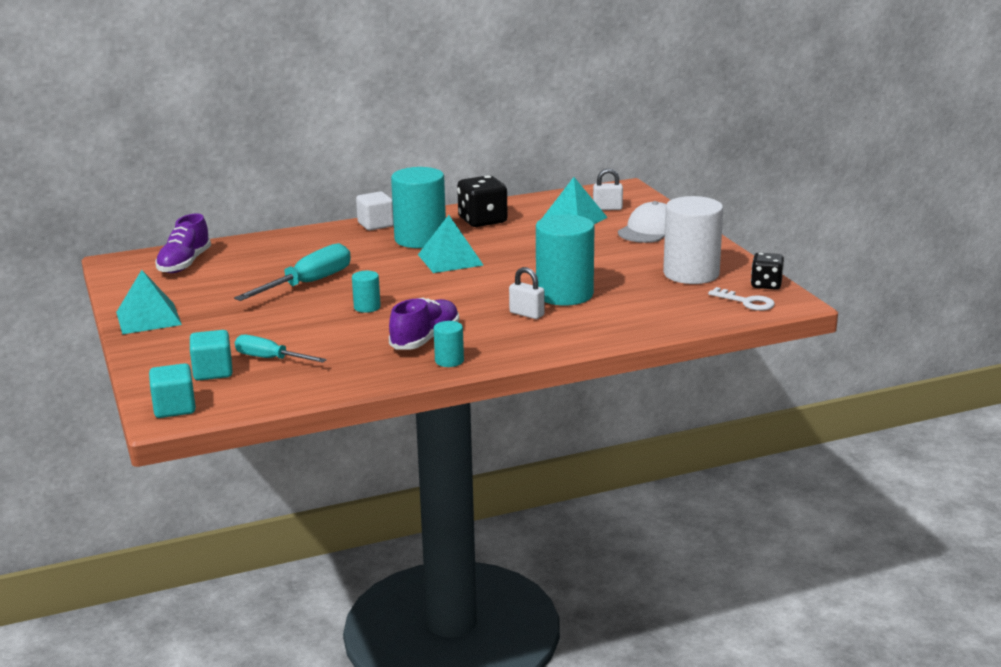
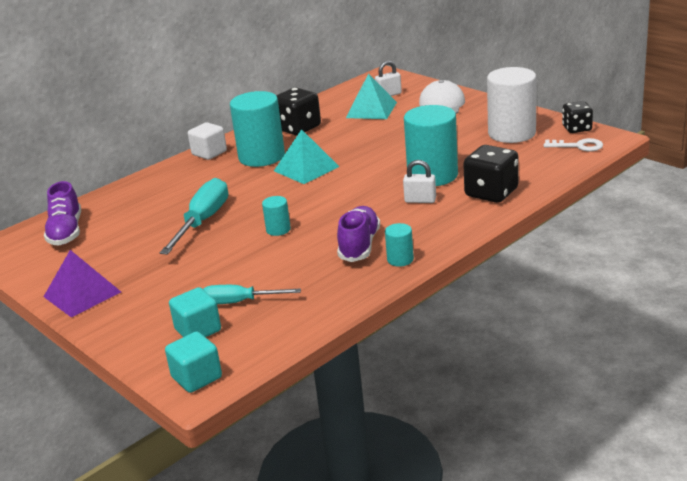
camera: 20 degrees left, 5 degrees up
turquoise pyramid [116,270,182,334] -> purple pyramid [43,250,121,318]
none -> black dice [463,145,519,203]

